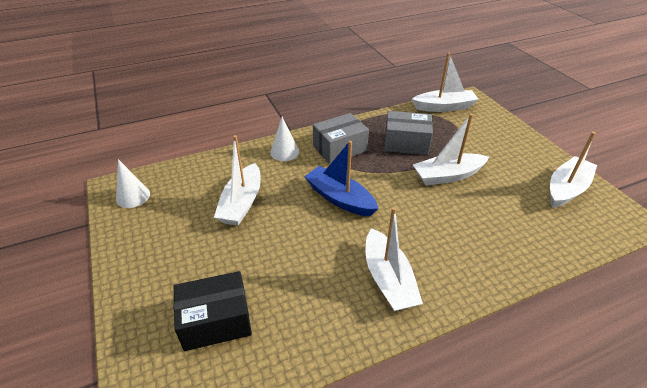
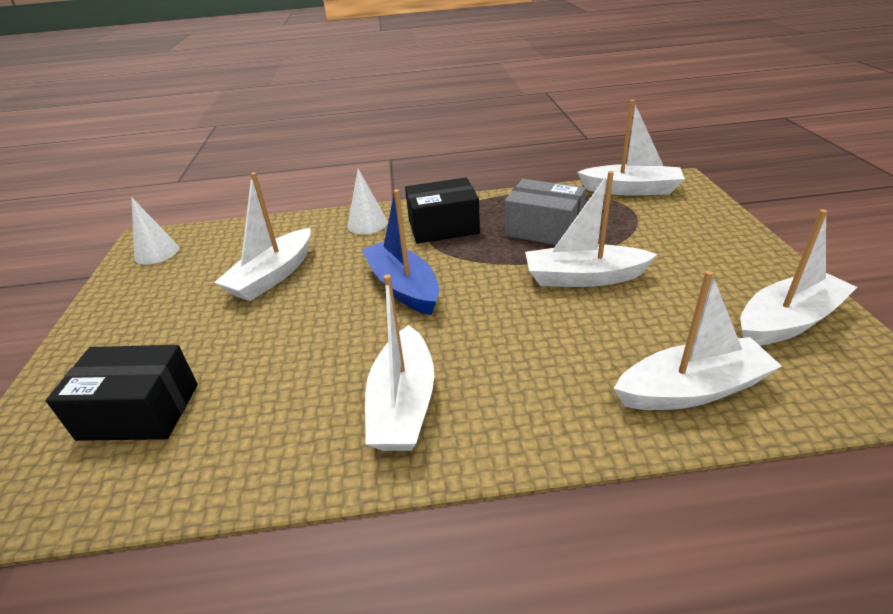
camera: 20 degrees right, 5 degrees down
grey box [313,113,369,164] -> black box [405,177,480,244]
none -> white boat [613,270,782,410]

